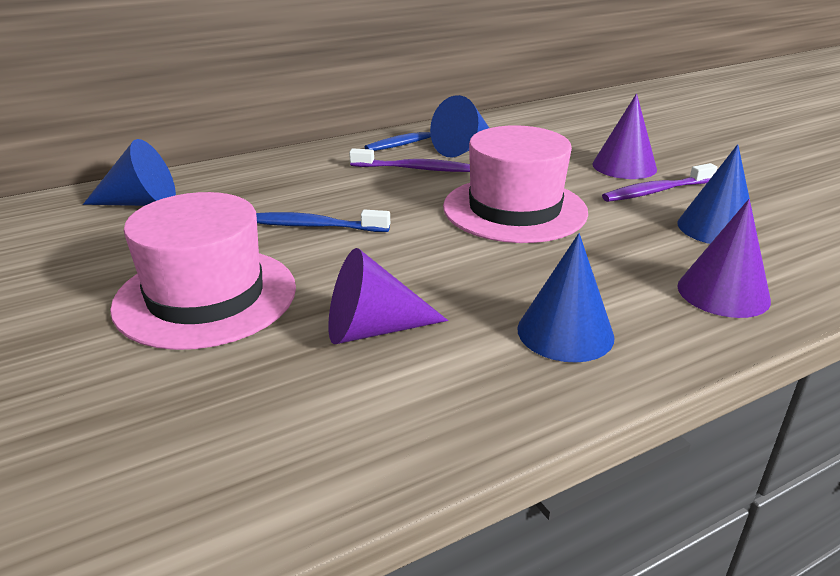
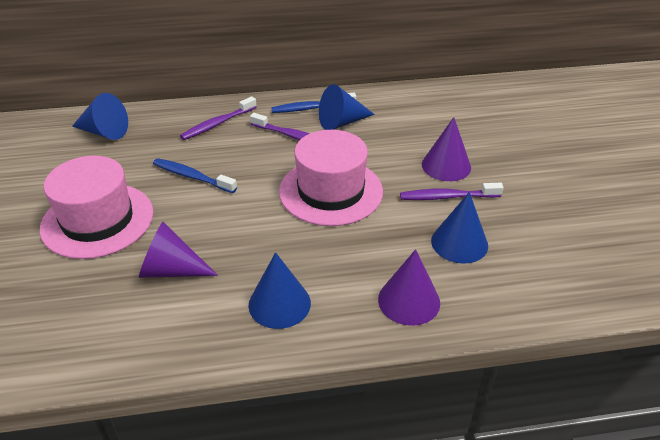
camera: 20 degrees right, 10 degrees up
none -> purple toothbrush [180,96,257,140]

